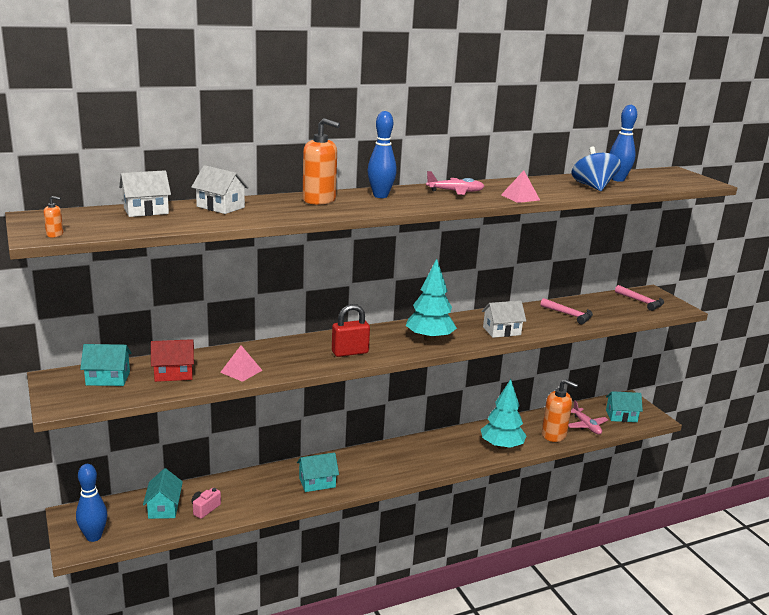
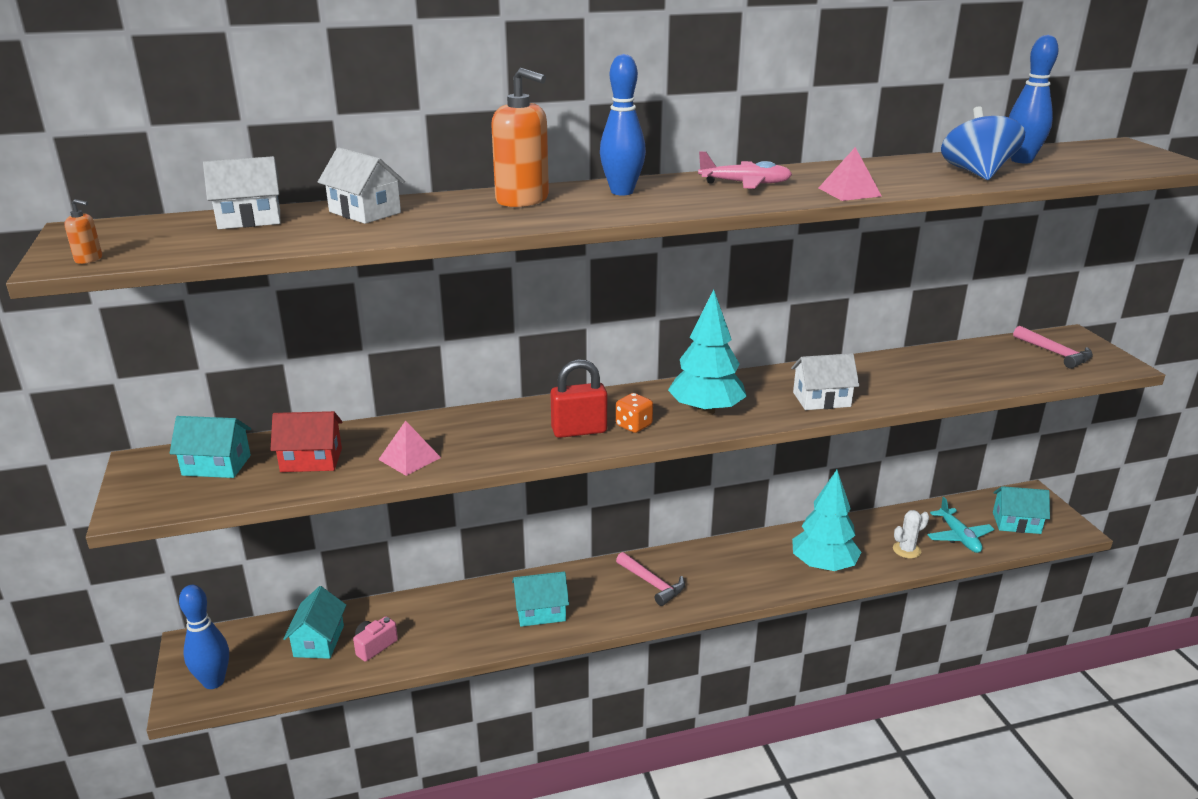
camera: 10 degrees right, 5 degrees up
pink hammer [540,298,593,324] -> pink hammer moved to [616,552,685,606]
orange soap dispenser [542,379,578,442] -> white cactus [893,510,929,558]
pink plane [568,400,608,435] -> turquoise plane [927,497,995,553]
none -> orange dice [616,393,653,433]

